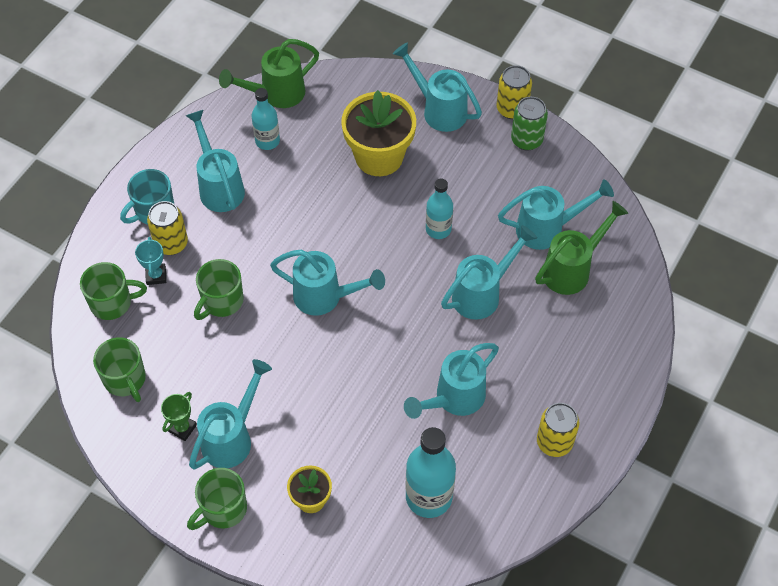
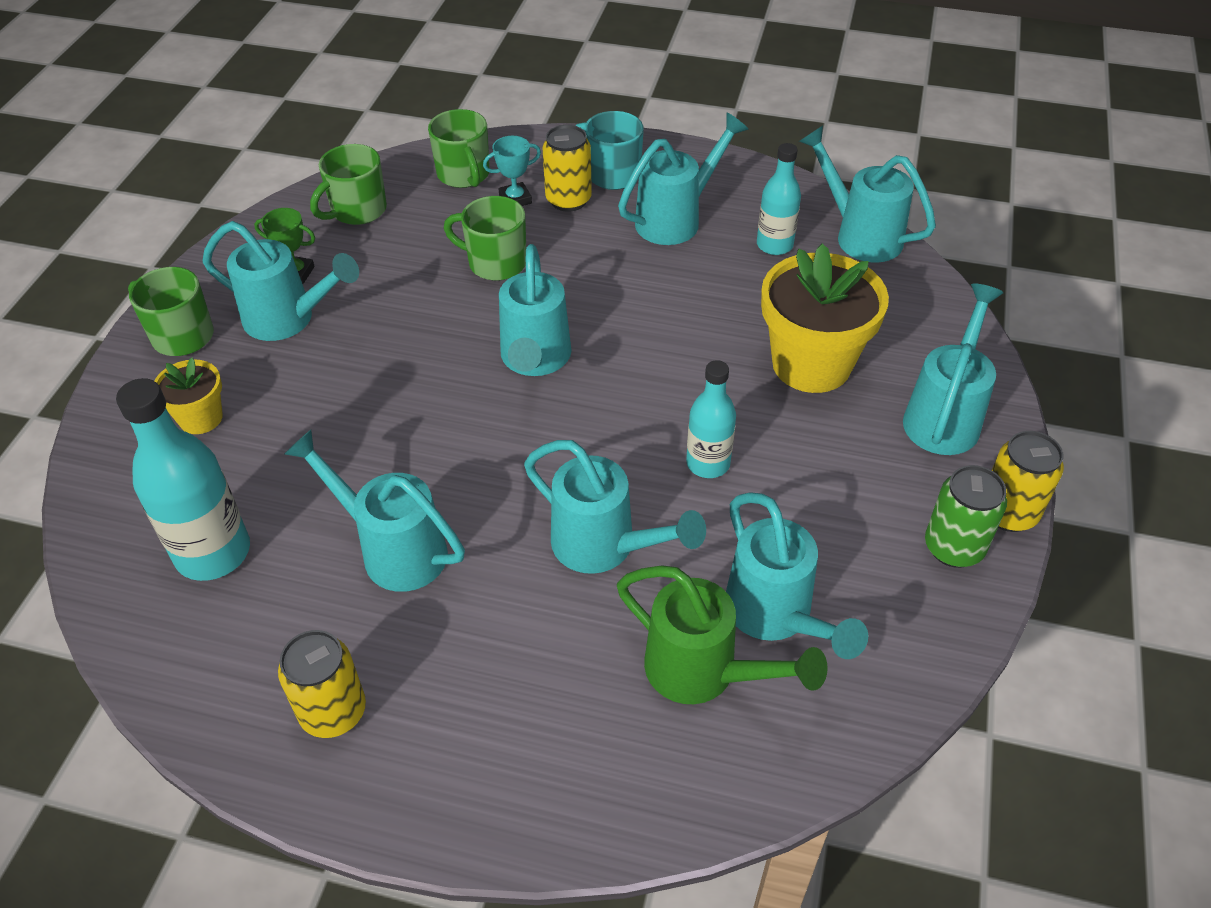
camera: 75 degrees right, 10 degrees down
green watering can [219,39,319,108] -> turquoise watering can [799,126,936,262]

